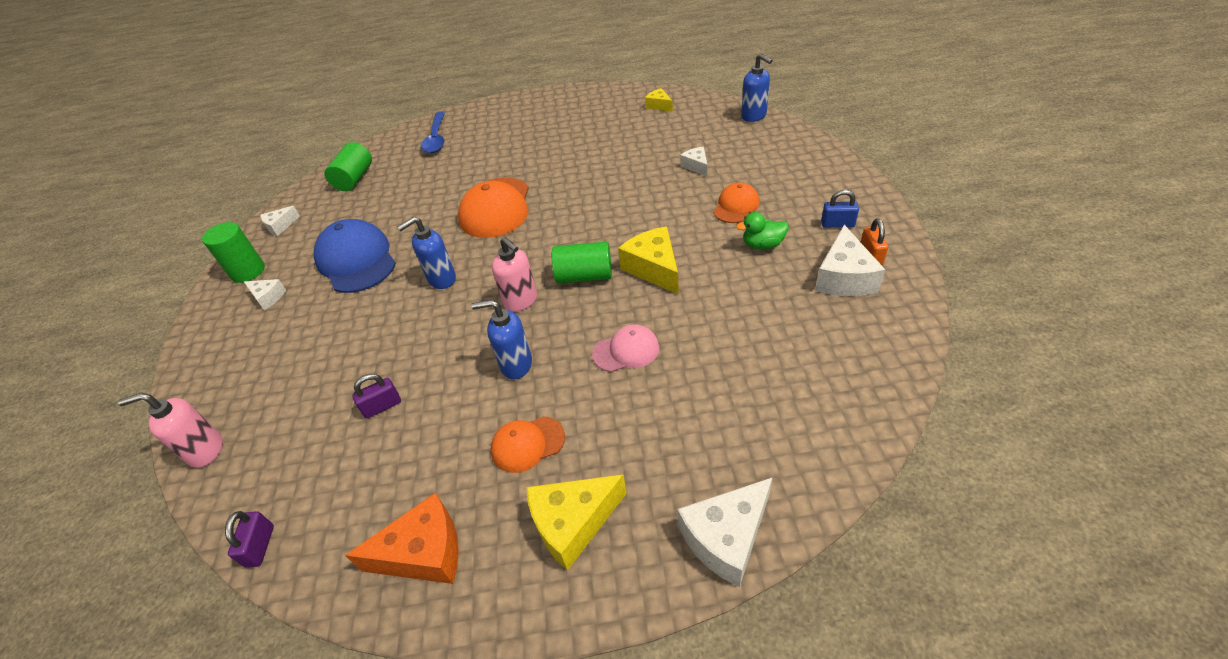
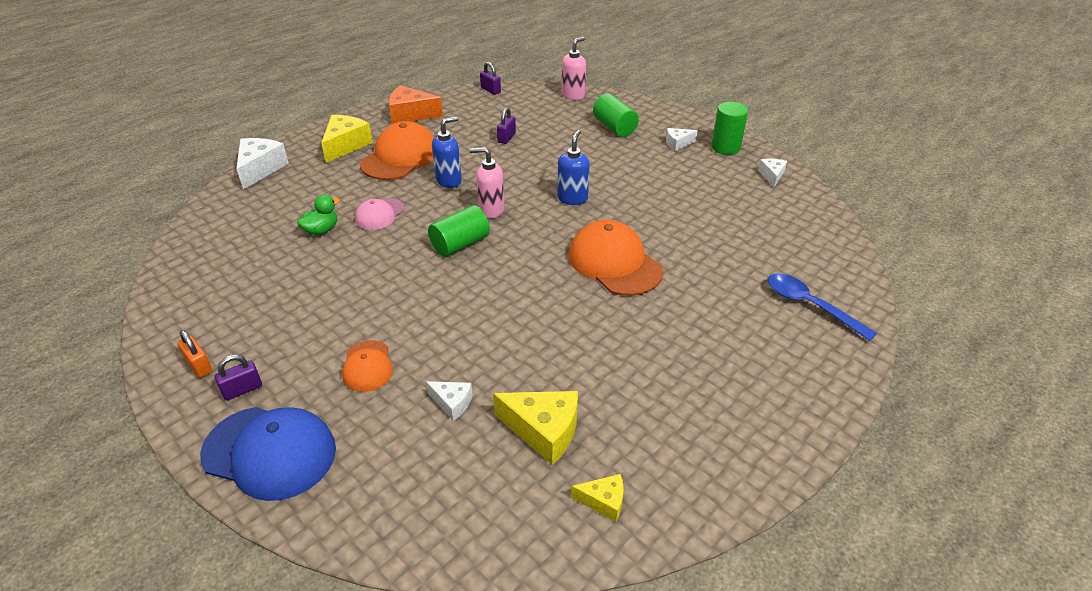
camera: 135 degrees right, 5 degrees down
blue cap [314,219,396,293] -> blue cap moved to [200,407,336,501]
green cylinder [325,142,372,191] -> green cylinder moved to [593,94,639,137]
orange cheese [345,493,459,584] -> orange cheese turned 60 degrees clockwise [389,85,443,124]
orange cap [491,416,565,473] -> orange cap [360,121,434,180], size x1.80
yellow cheese [618,226,679,294] -> yellow cheese moved to [493,391,578,465]
green duck [736,212,789,249] -> green duck moved to [297,195,340,235]
blue soap dispenser [741,53,773,122] -> none
white cheese [815,225,885,296] -> none
blue padlock [821,190,859,228] -> purple padlock [215,355,262,401]

